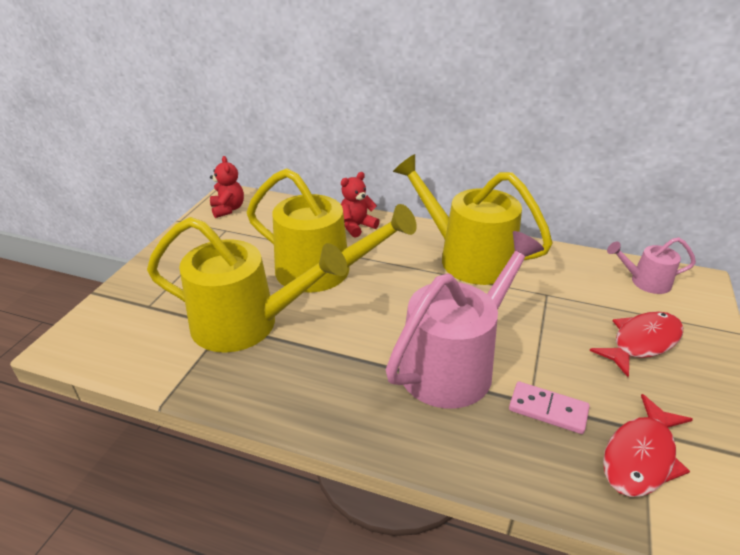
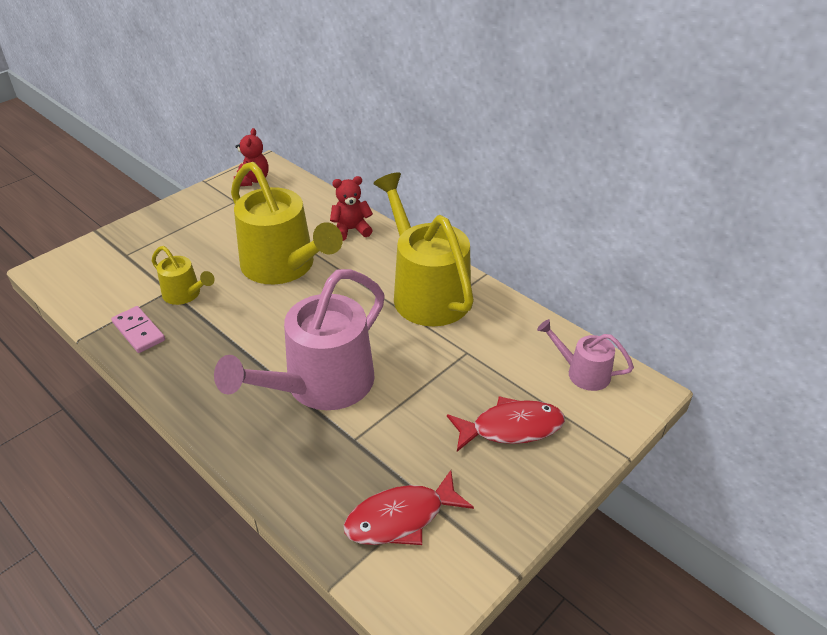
camera: 25 degrees right, 5 degrees up
yellow watering can [147,217,347,353] -> yellow watering can [152,246,215,305], size x0.49
pink watering can [386,231,544,408] -> pink watering can turned 150 degrees clockwise [214,269,385,410]
pink domino [509,381,590,434] -> pink domino moved to [111,306,165,353]

